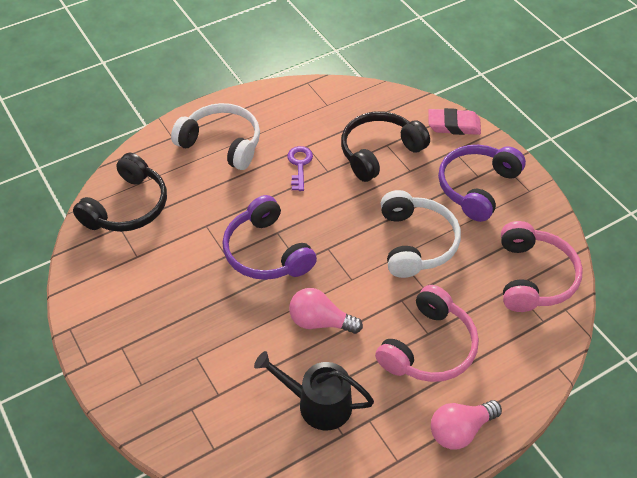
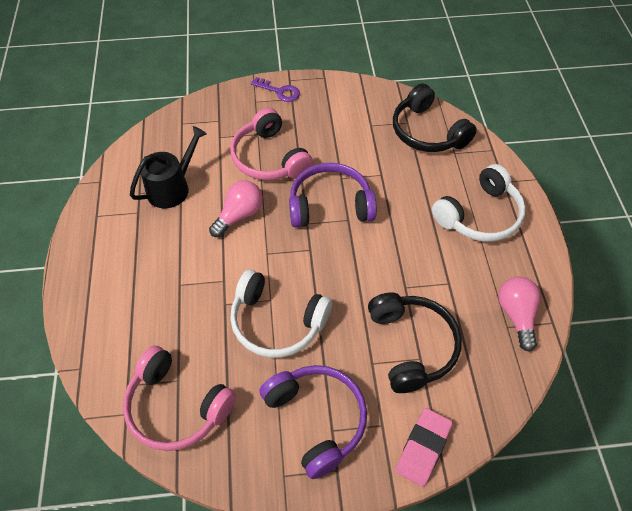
camera: 115 degrees right, 5 degrees up
purple key [287,146,313,191] -> purple key moved to [251,77,300,102]
pink headphones [375,285,479,382] -> pink headphones moved to [230,108,313,180]
pink light bulb [431,400,502,449] -> pink light bulb moved to [498,277,541,352]

